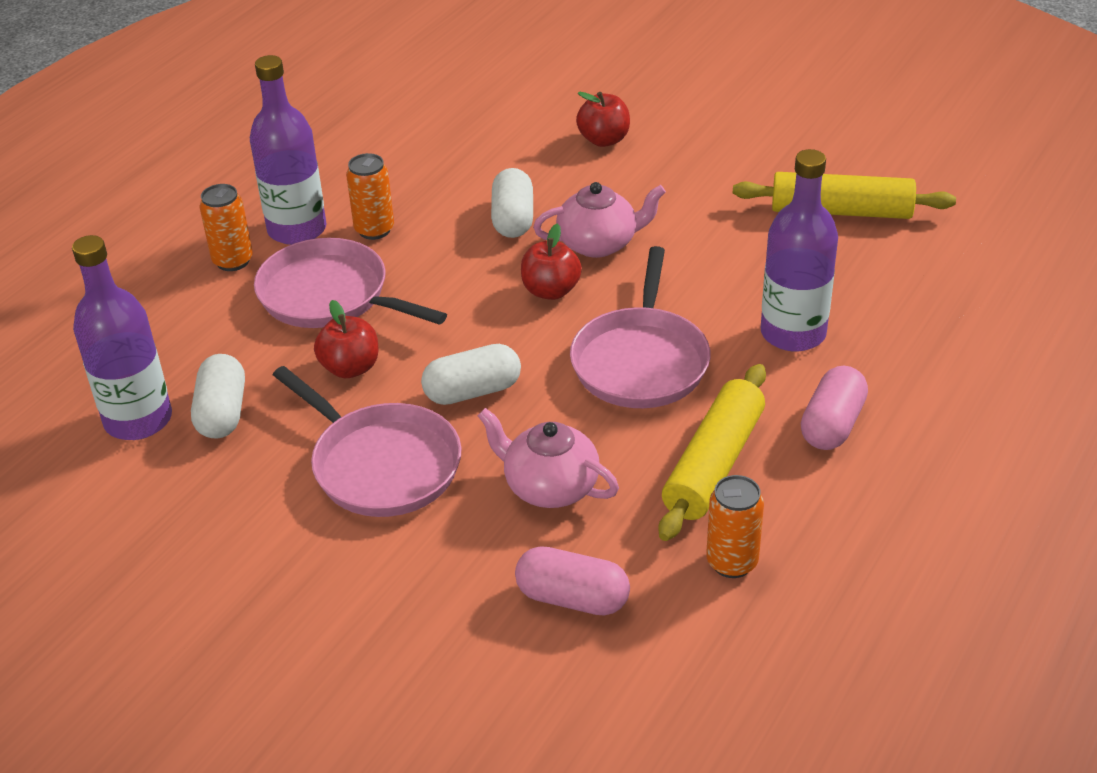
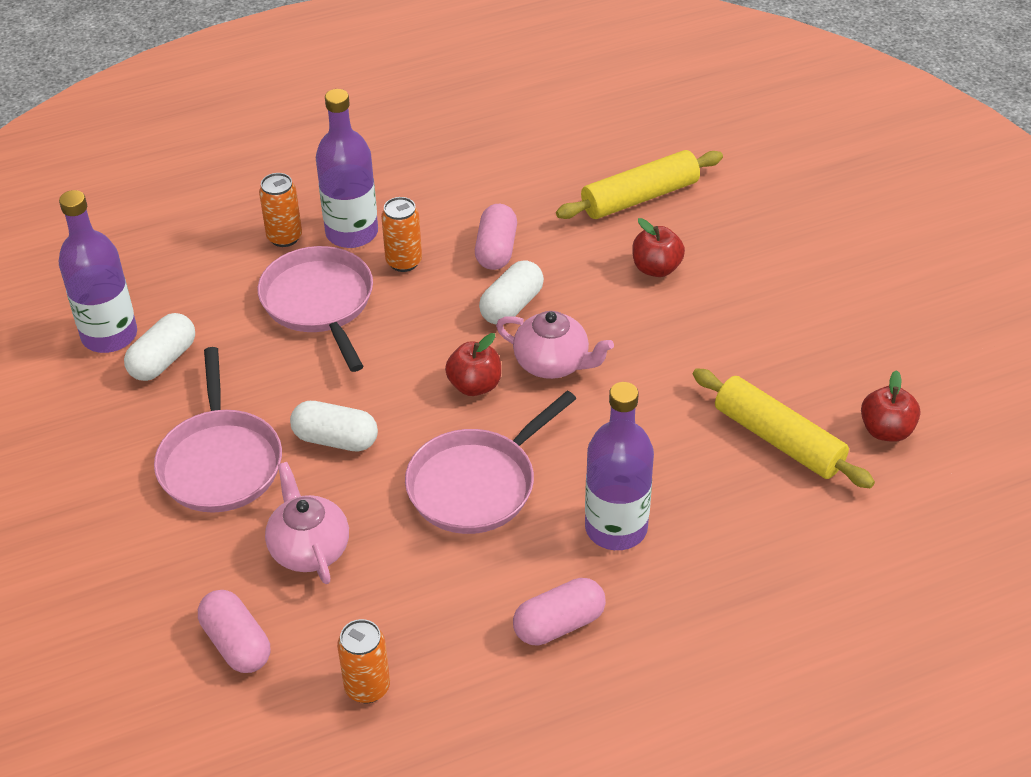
camera: 35 degrees right, 5 degrees up
red apple [314,300,379,378] -> red apple moved to [861,370,920,442]
yellow rolling pin [659,364,766,541] -> yellow rolling pin moved to [556,150,723,219]
none -> pink capsule [475,204,517,270]

